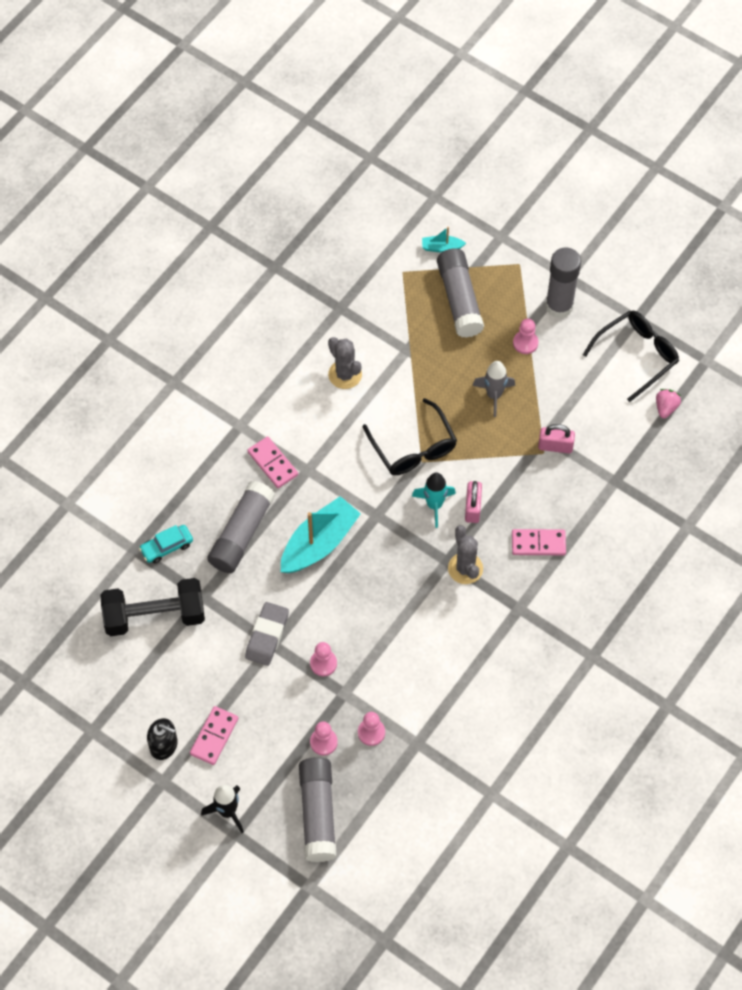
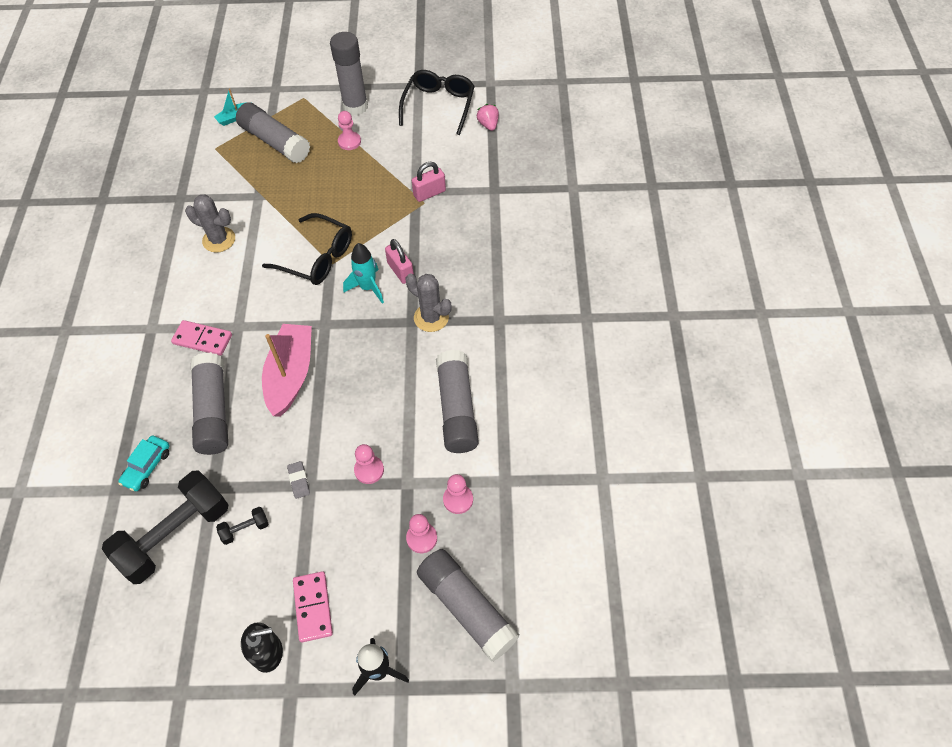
camera: 35 degrees left, 5 degrees down
grey eraser [245,602,289,666] -> grey eraser [287,461,310,499], size x0.53
turquoise boat [281,496,361,573] -> pink boat [262,324,312,417]
grey rocket [472,361,515,417] -> none
pink domino [512,529,566,555] -> none
none -> black dumbbell [216,507,269,545]
none -> grey glue stick [436,350,479,453]

